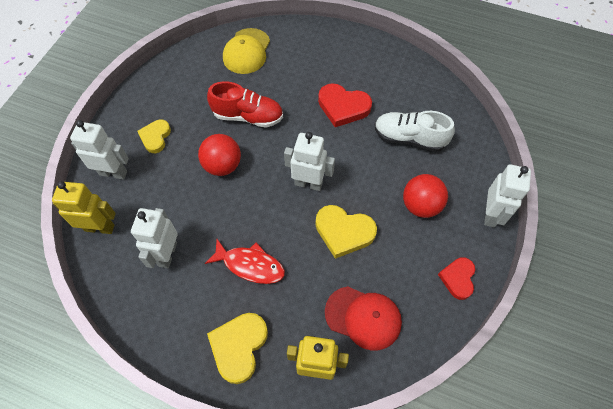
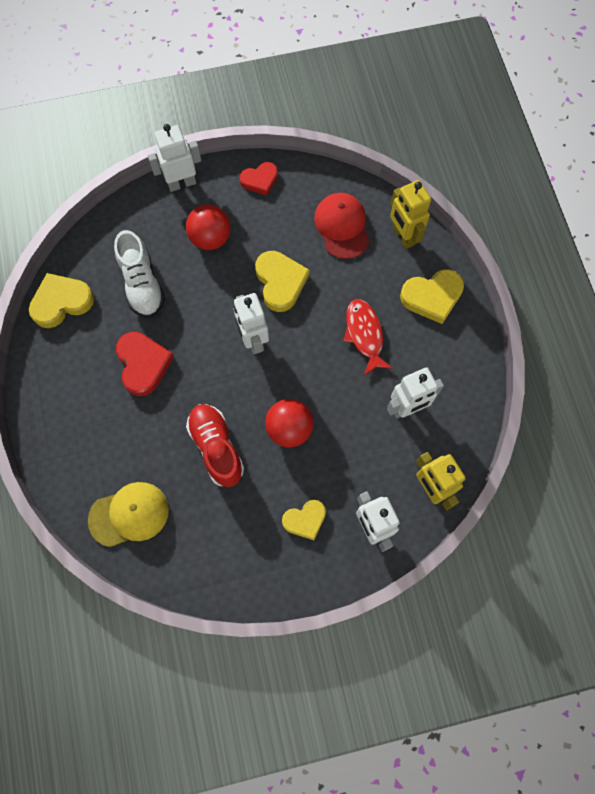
camera: 125 degrees left, 10 degrees up
none -> yellow heart [29,273,94,328]

